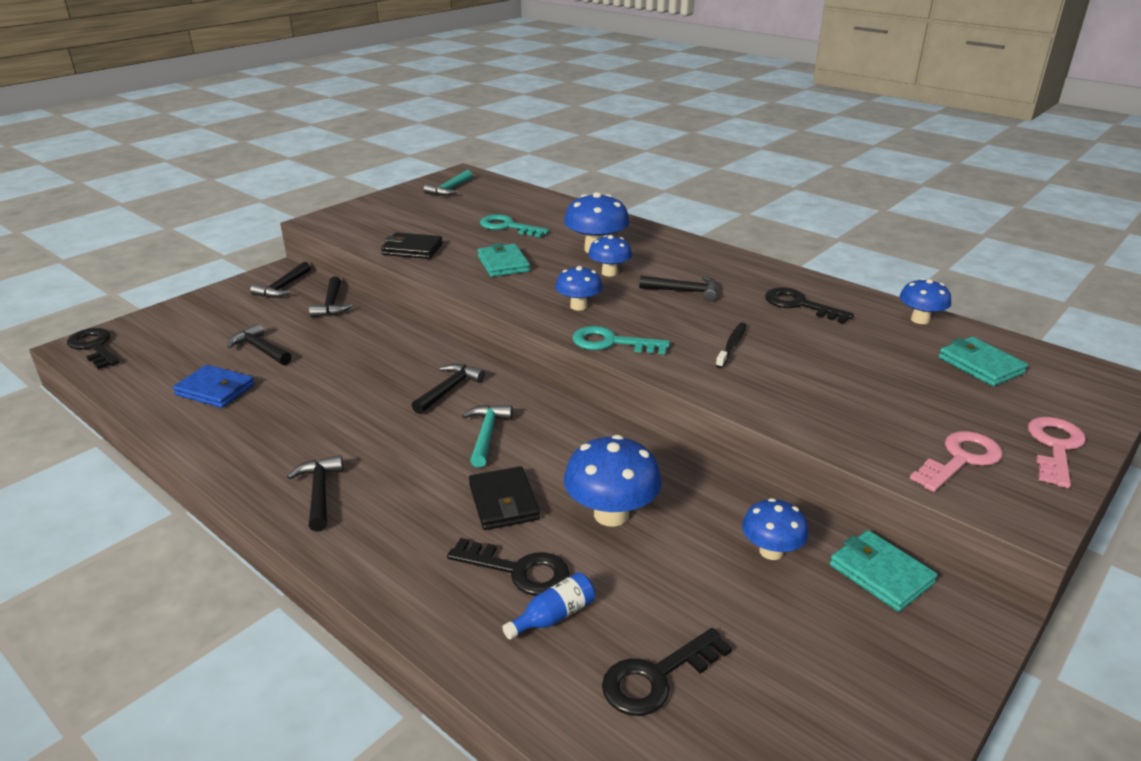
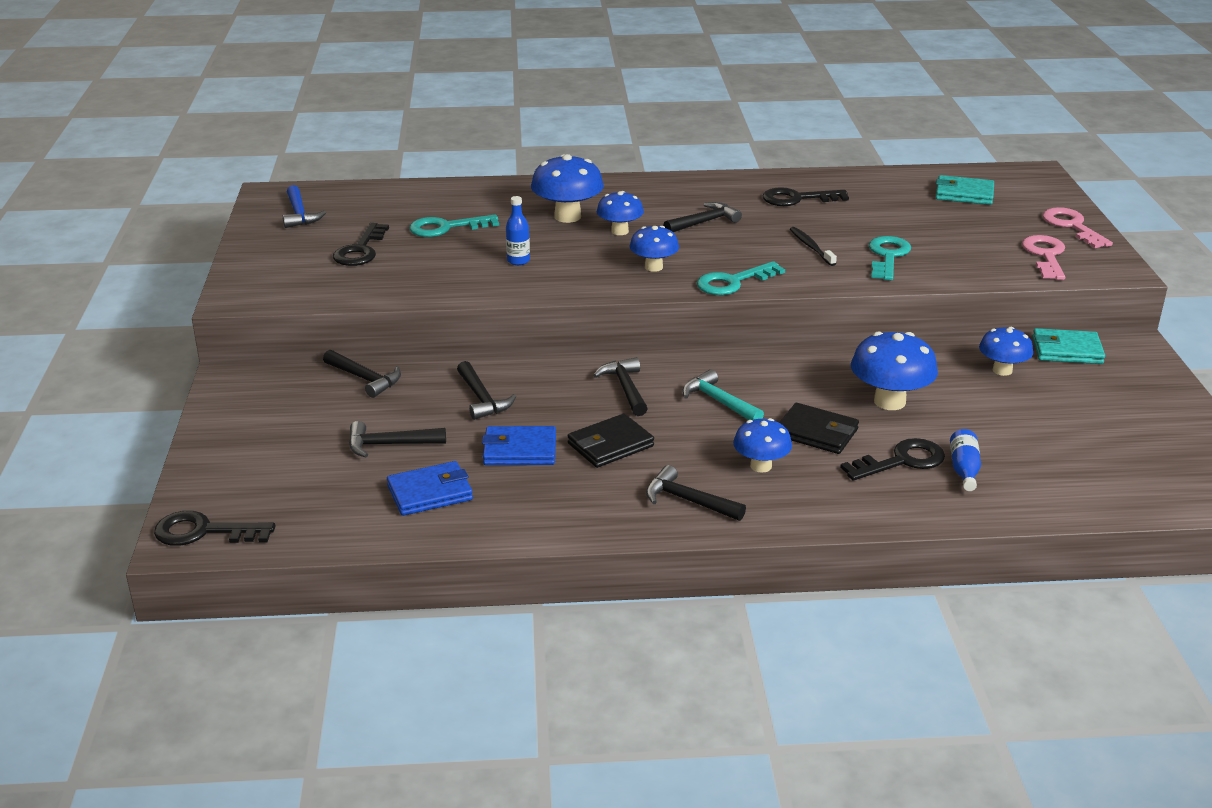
camera: 45 degrees left, 0 degrees up
black hammer [250,262,311,298] -> black hammer moved to [457,361,516,420]
black wallet [381,232,443,259] -> black wallet moved to [568,414,654,468]
turquoise hammer [424,170,473,196] -> blue hammer [283,185,326,228]
turquoise wallet [477,243,530,277] -> blue bottle [506,196,530,265]
black key [602,628,732,716] -> black key moved to [333,223,389,266]
blue mushroom [900,278,951,324] -> blue mushroom moved to [733,418,792,473]
none -> blue wallet [482,426,556,465]
none -> turquoise key [869,236,911,280]

